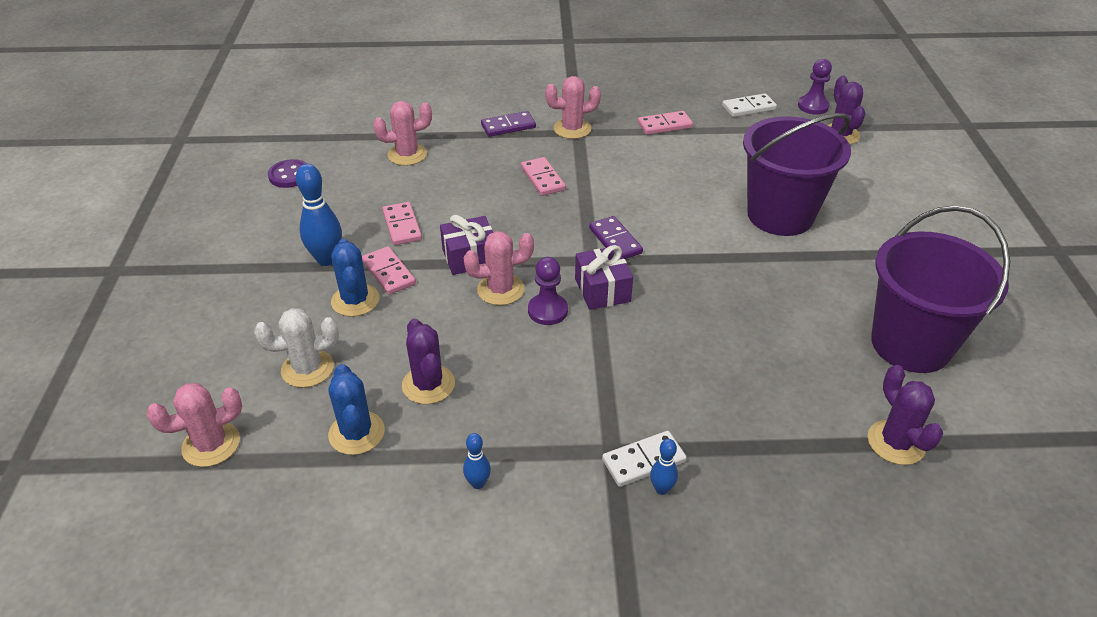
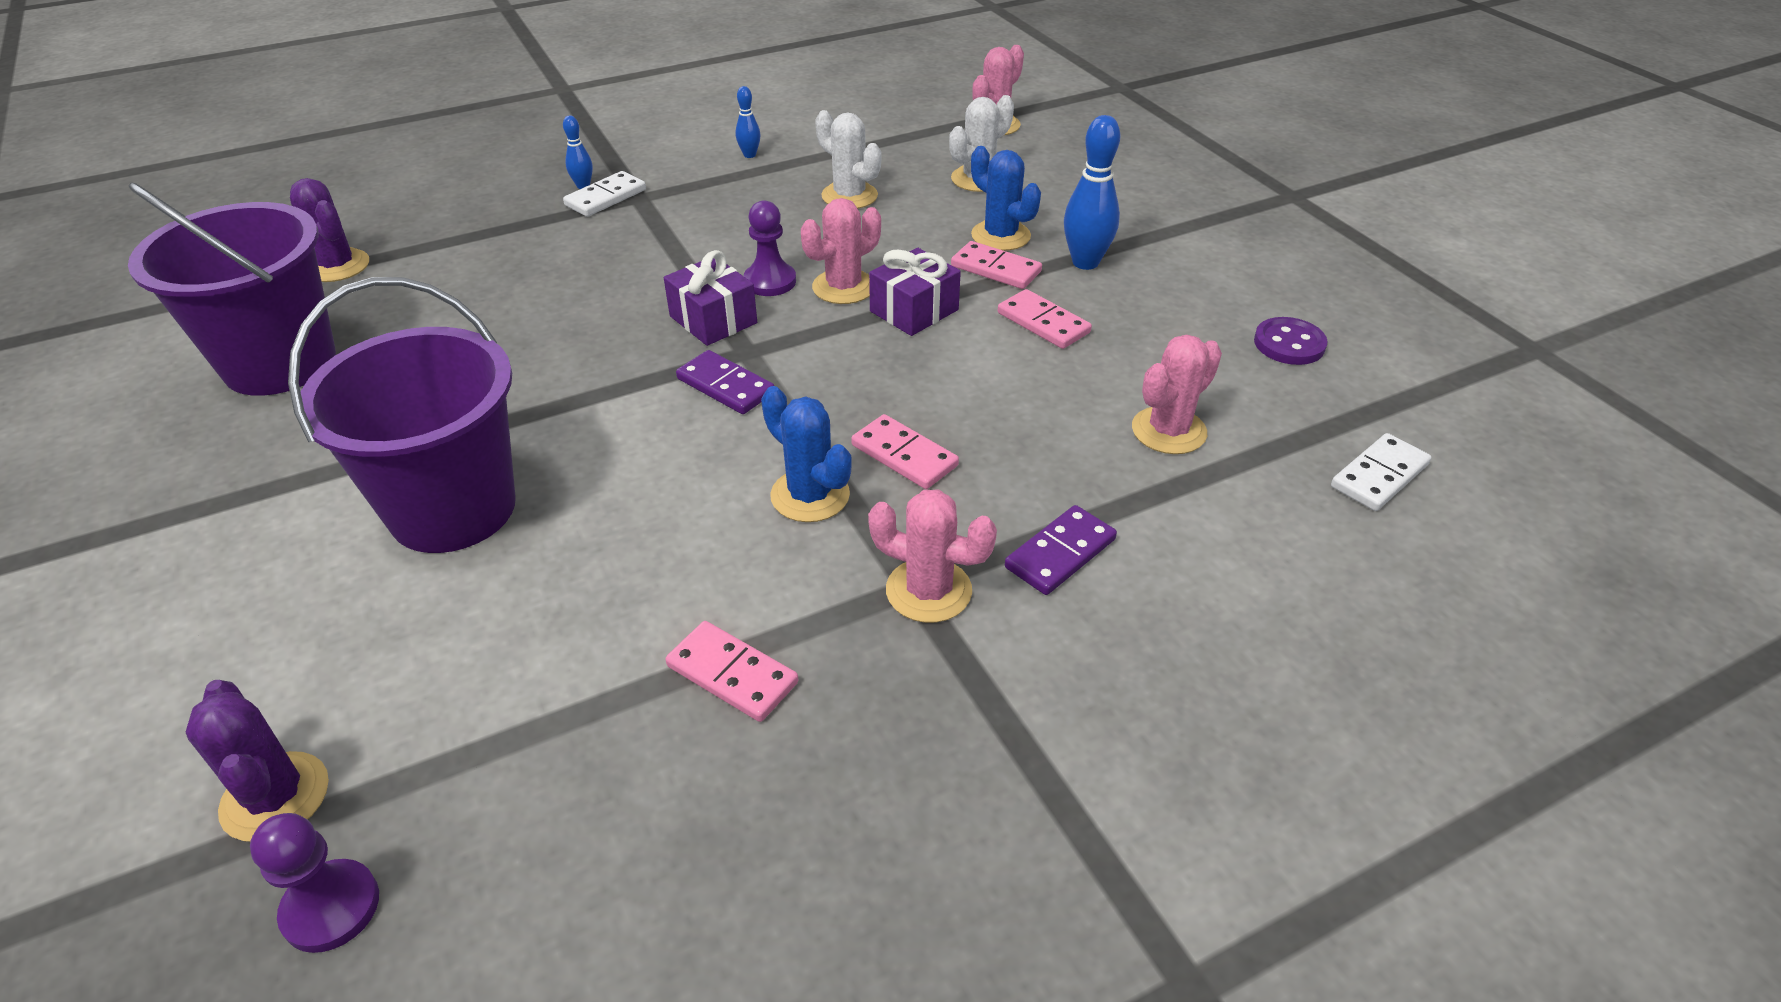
camera: 155 degrees right, 0 degrees up
blue cactus [328,364,385,455] -> blue cactus moved to [761,386,852,522]
purple cactus [402,319,455,404] -> white cactus [815,110,881,209]
pink cactus [545,76,601,139] -> pink cactus turned 60 degrees clockwise [868,490,997,623]
pink domino [638,111,693,135] -> pink domino turned 75 degrees clockwise [665,621,798,722]
white domino [722,93,777,117] -> white domino moved to [1331,433,1432,511]

